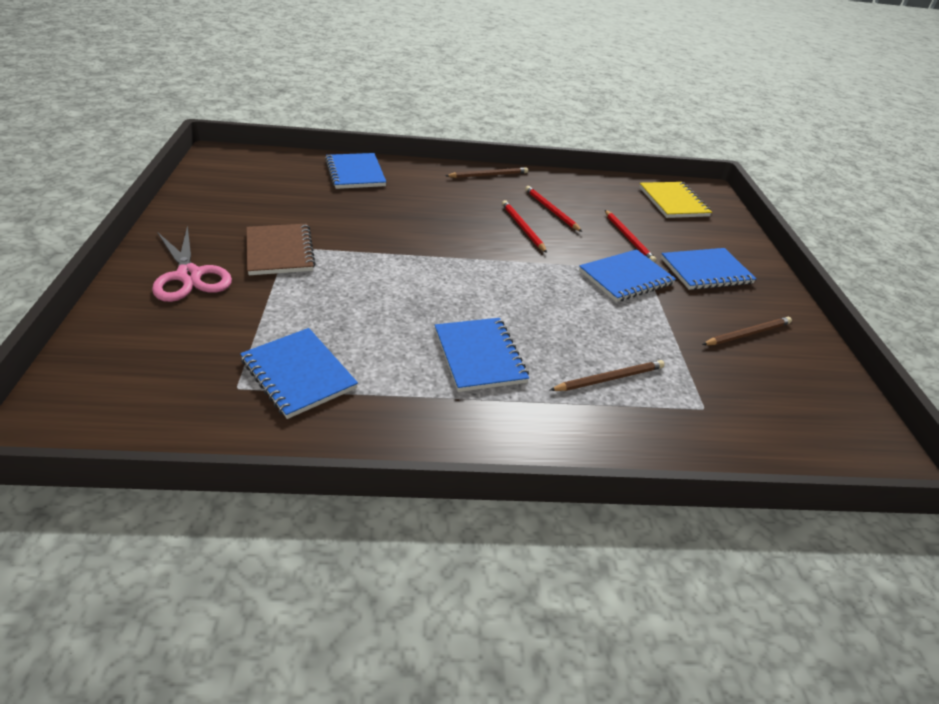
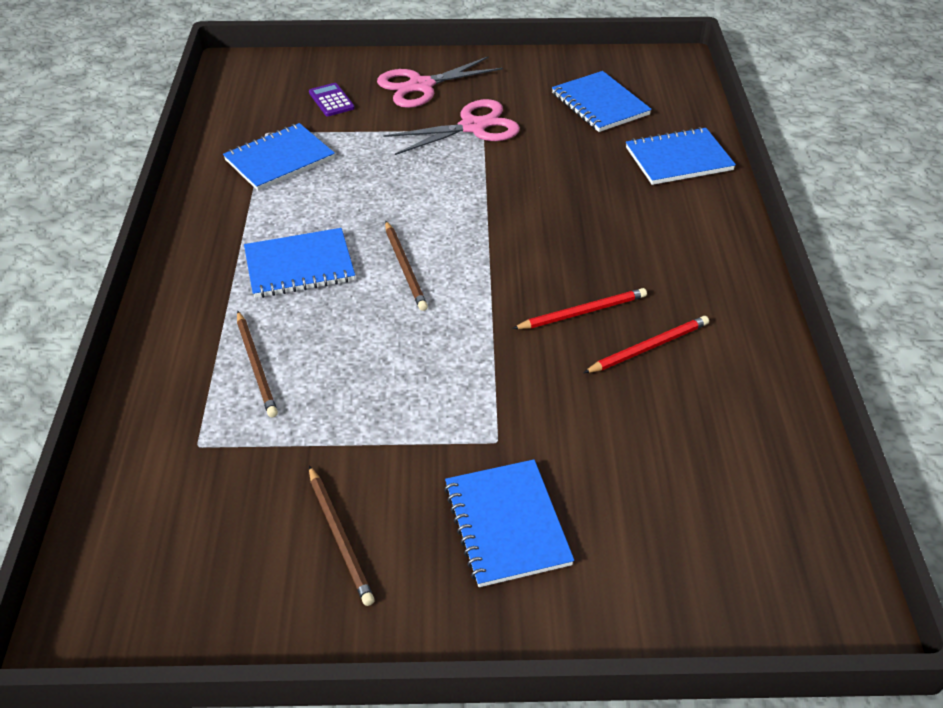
camera: 95 degrees right, 5 degrees up
brown notebook [246,224,316,275] -> pink scissors [383,99,520,155]
brown pencil [446,167,528,178] -> brown pencil moved to [385,221,428,311]
blue notebook [579,249,676,302] -> blue notebook moved to [552,71,652,132]
red pencil [605,210,656,262] -> none
yellow notebook [639,182,712,218] -> none
none -> purple calculator [309,83,355,116]

